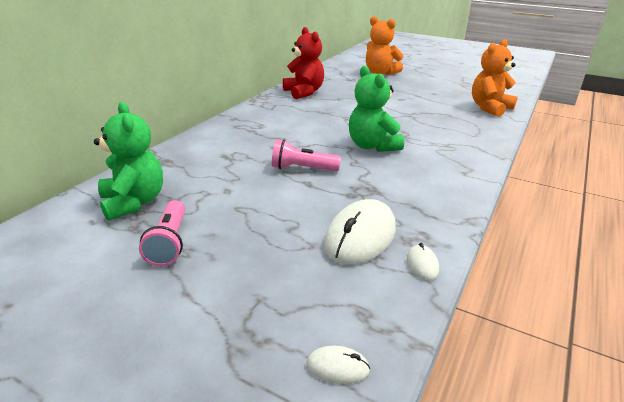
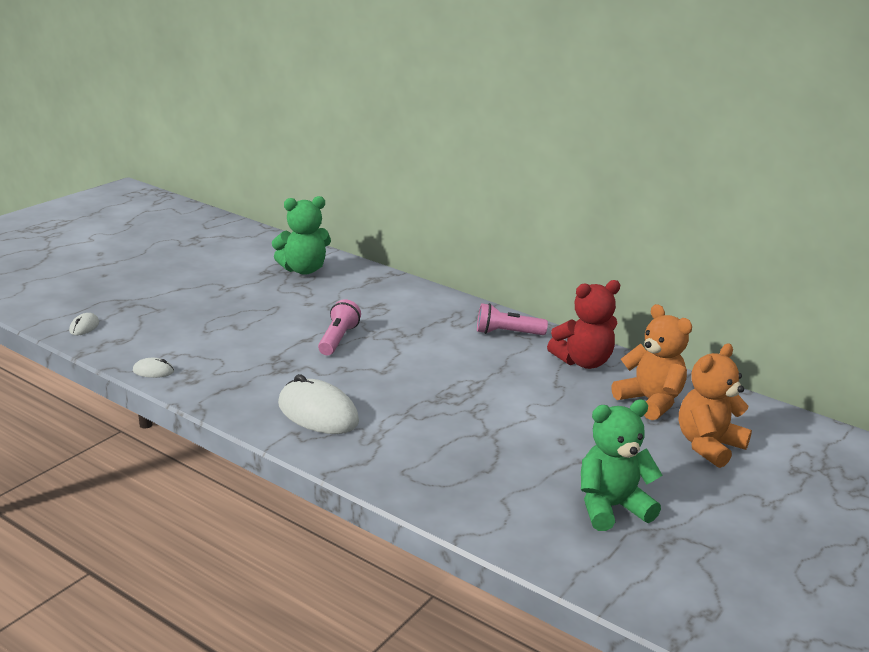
camera: 95 degrees right, 5 degrees down
pink flashlight [139,200,185,266] -> pink flashlight moved to [477,303,548,335]
white mouse [324,199,396,265] -> white mouse moved to [278,374,359,434]
green teddy bear [349,66,404,152] -> green teddy bear moved to [581,400,662,531]
orange teddy bear [472,39,518,117] -> orange teddy bear moved to [612,304,692,420]

